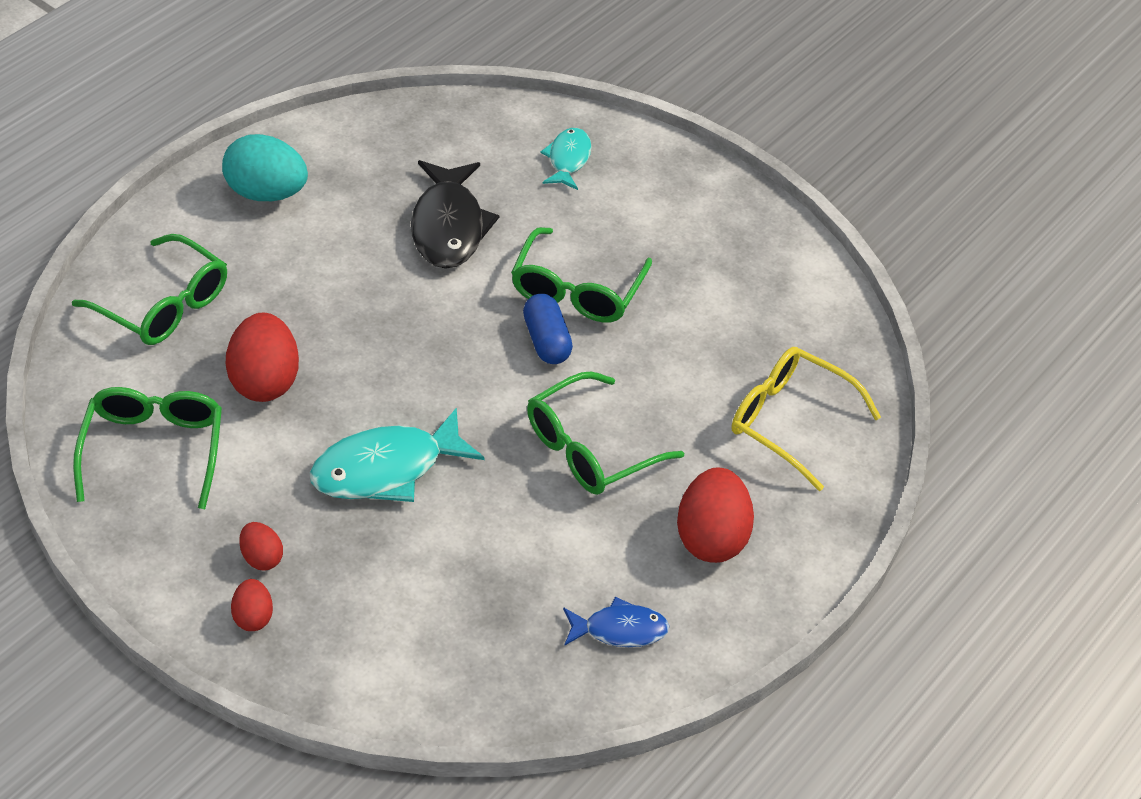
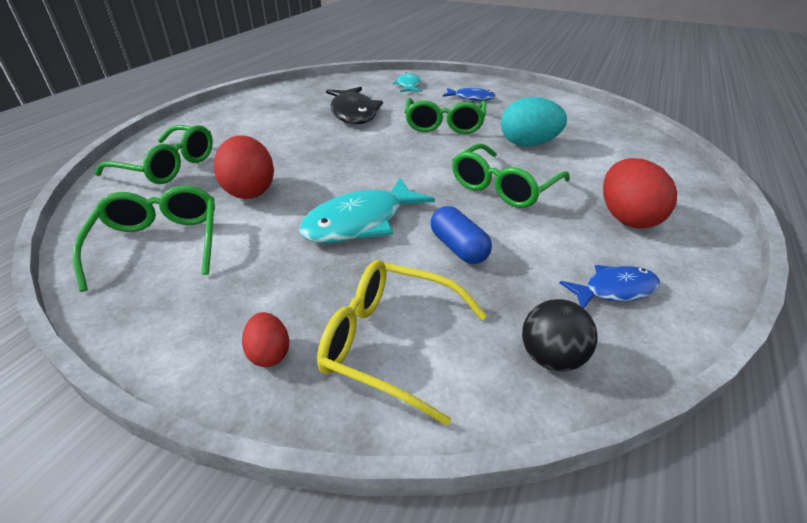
camera: 10 degrees left, 10 degrees down
turquoise egg [222,134,308,201] -> turquoise egg moved to [501,97,567,147]
red egg [239,522,283,571] -> none
blue capsule [523,294,573,364] -> blue capsule moved to [430,206,492,264]
yellow glasses [731,347,881,491] -> yellow glasses moved to [317,260,487,426]
none -> blue fish [443,88,496,101]
none -> black ball [522,299,598,372]

